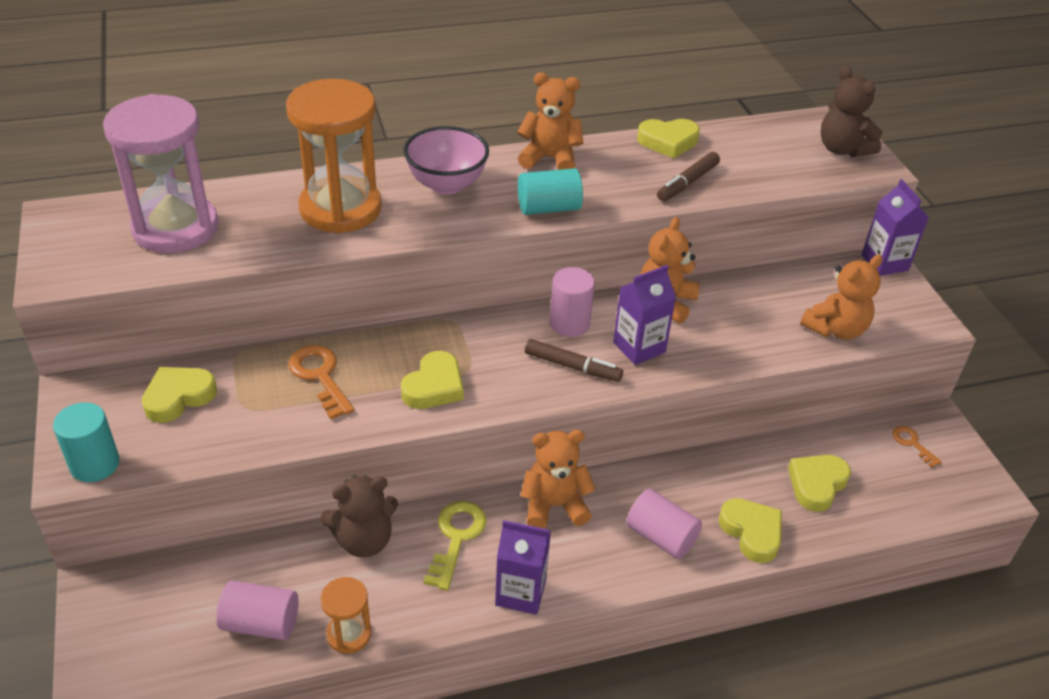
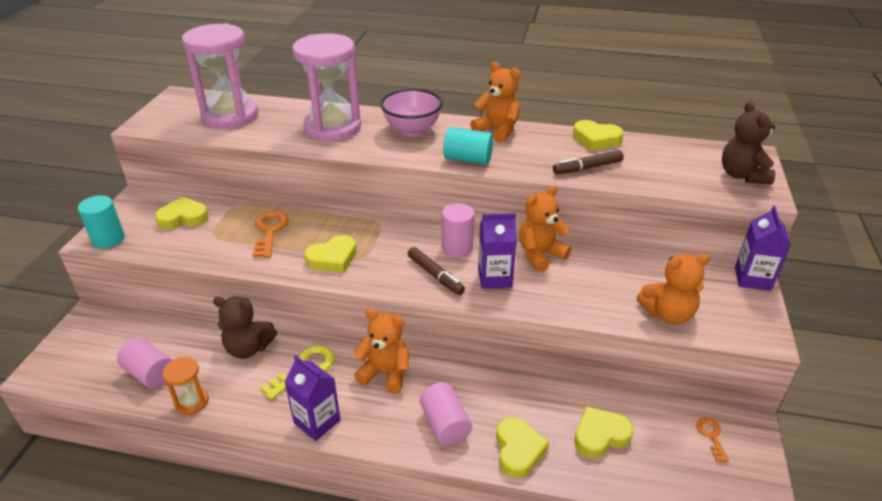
camera: 30 degrees right, 5 degrees down
orange hourglass [286,79,382,233] -> pink hourglass [292,33,361,141]

